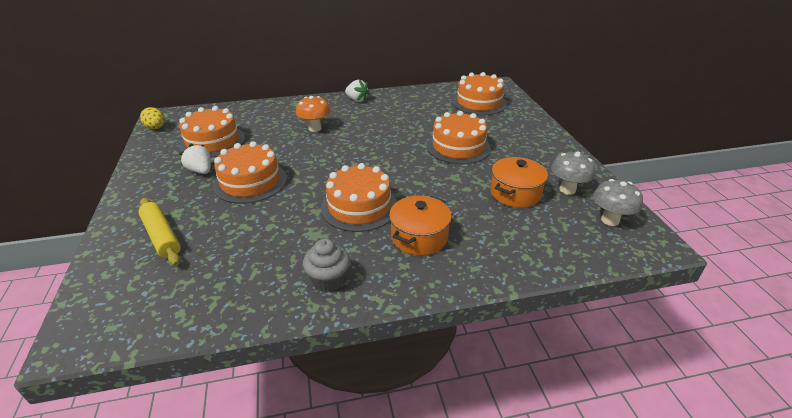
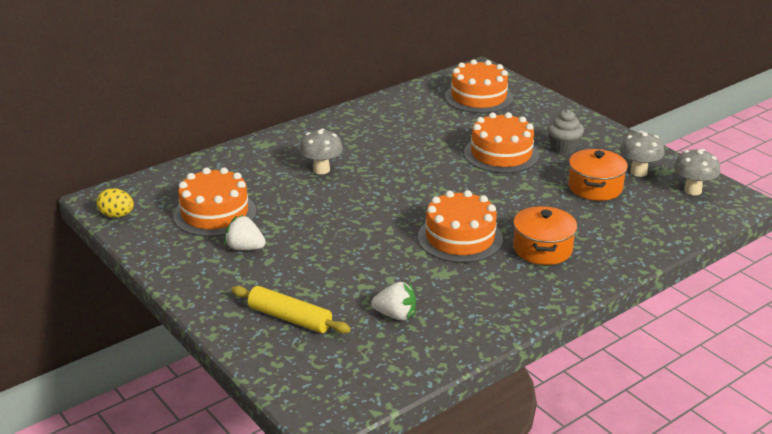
camera: 25 degrees left, 5 degrees down
orange cake [213,141,287,204] -> none
orange mushroom [296,96,330,132] -> grey mushroom [299,129,343,174]
grey cupcake [303,239,350,292] -> grey cupcake moved to [547,109,584,154]
white strawberry [345,79,370,102] -> white strawberry moved to [371,282,416,320]

